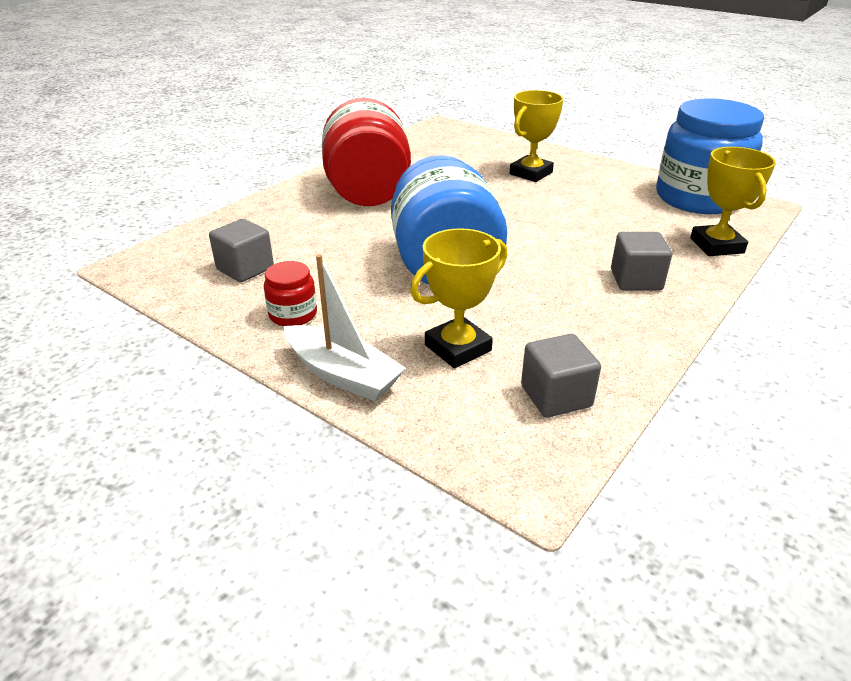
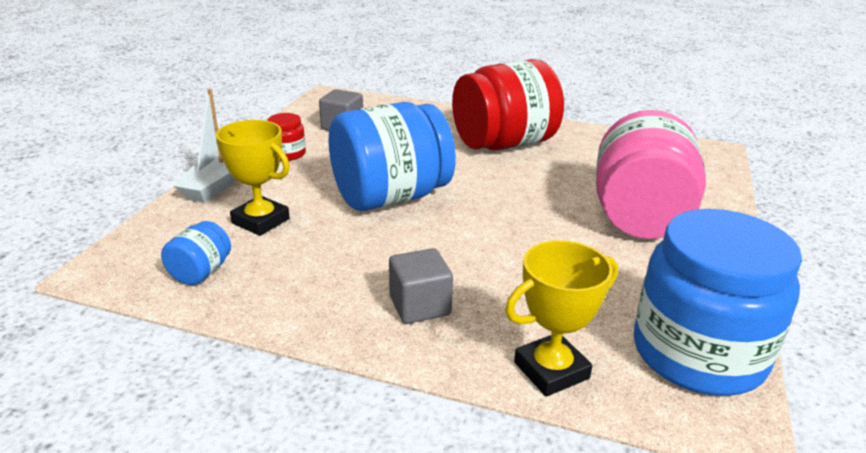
camera: 70 degrees right, 5 degrees down
yellow trophy [509,90,563,182] -> pink jar [596,110,706,239]
grey cube [521,334,601,418] -> blue jar [161,221,231,285]

